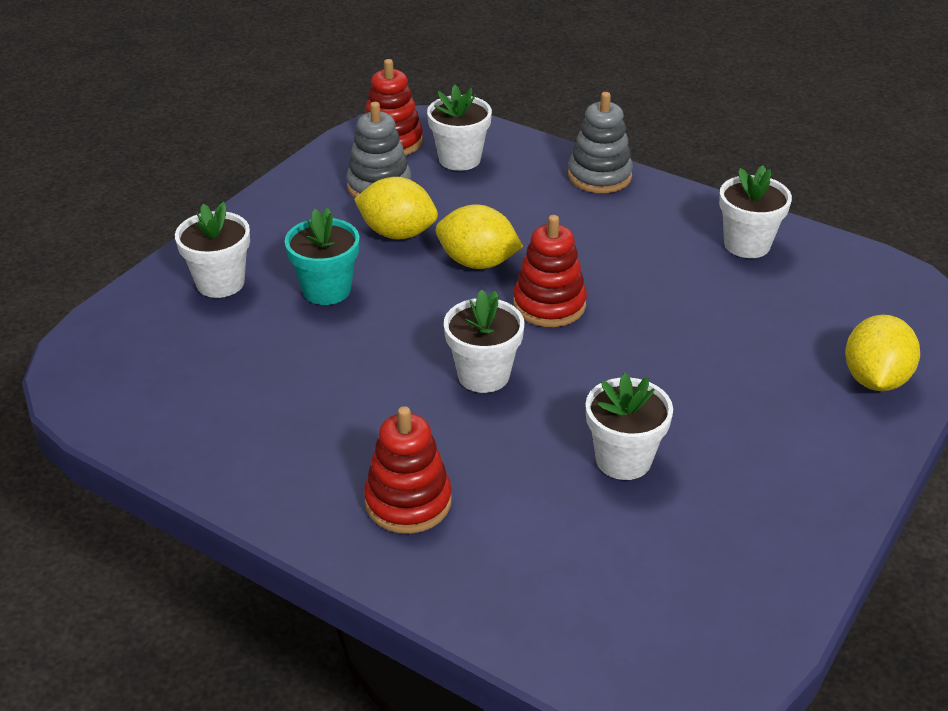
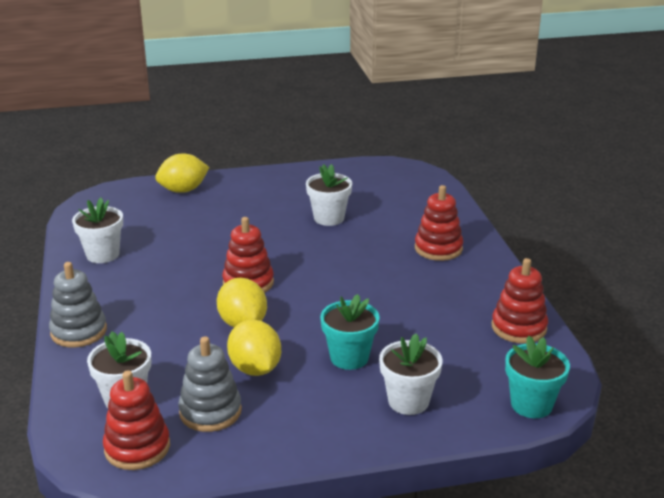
camera: 135 degrees left, 10 degrees down
white flower pot [444,289,524,393] -> none
none -> red stacking toy [492,258,548,344]
none -> turquoise flower pot [505,336,570,418]

